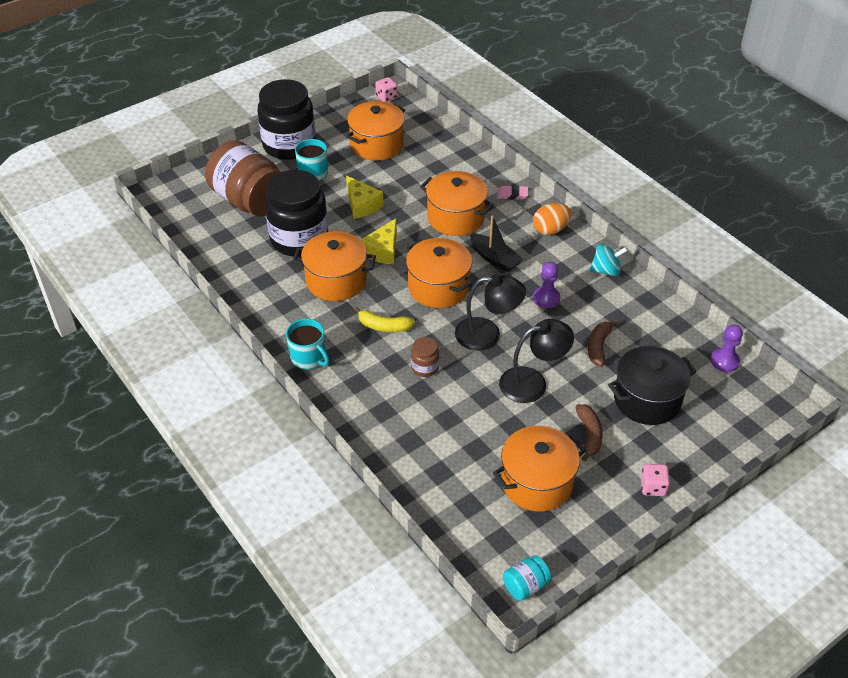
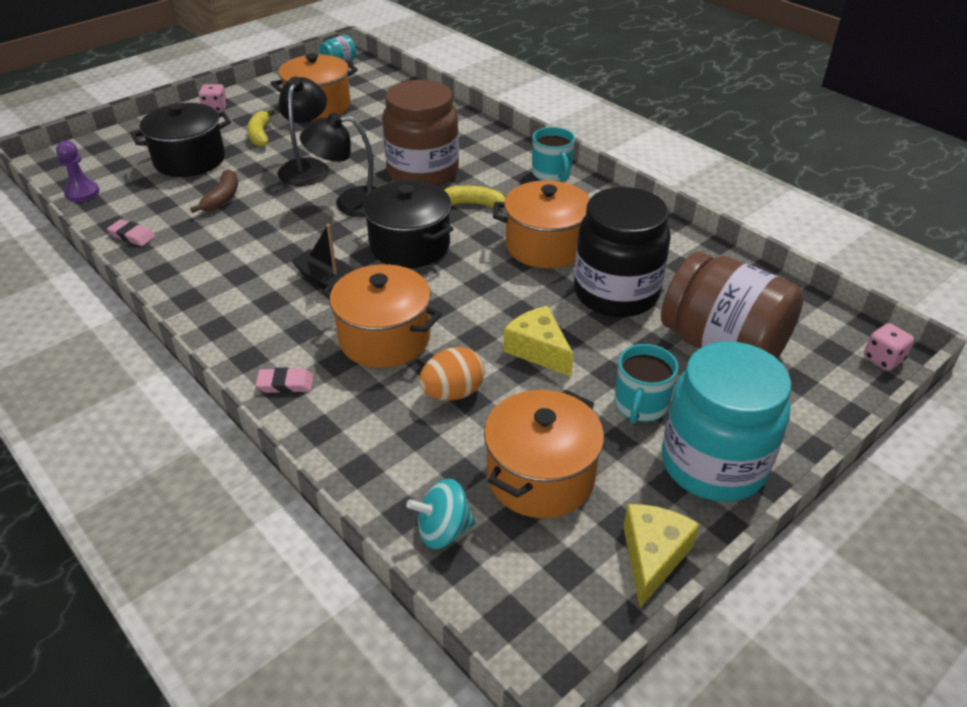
camera: 175 degrees right, 5 degrees down
black jar [257,79,316,160] -> turquoise jar [662,341,791,502]
turquoise mug [286,319,329,369] -> turquoise mug turned 150 degrees counterclockwise [532,127,575,182]
yellow cheese [361,218,397,265] -> yellow cheese moved to [623,504,700,608]
pink dice [375,77,398,102] -> pink dice moved to [864,323,914,371]
orange pot [406,238,473,308] -> black pot [363,180,453,268]
brown jar [411,337,439,377] -> brown jar [382,80,459,186], size x2.35
black lamp [499,319,574,403] -> black lamp turned 120 degrees clockwise [277,77,329,186]
orange egg [533,203,571,235] -> orange egg moved to [419,347,485,401]
purple pawn [533,262,560,308] -> none
brown banana [576,404,603,462] -> yellow banana [247,109,274,147]
turquoise spinning top [590,244,628,276] -> turquoise spinning top moved to [407,479,475,549]
none -> pink eraser [107,219,155,246]

